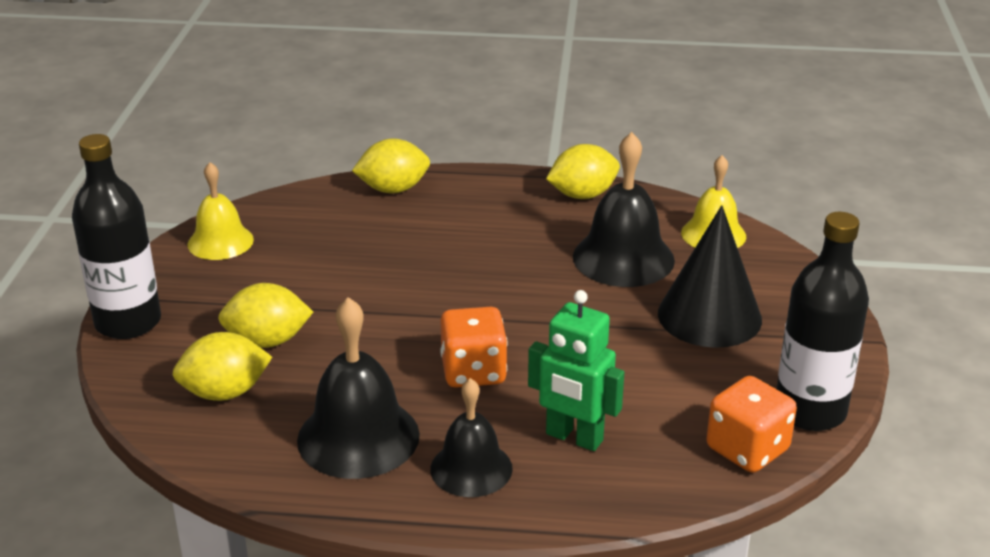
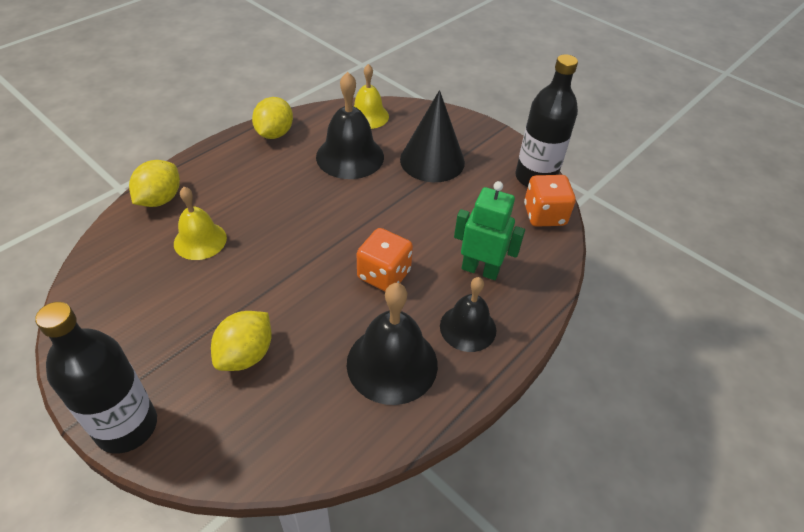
camera: 55 degrees left, 15 degrees up
yellow lemon [173,332,272,401] -> none
yellow bell [187,162,254,260] -> yellow bell moved to [174,187,227,260]
green robot [528,290,624,451] -> green robot turned 135 degrees counterclockwise [454,181,525,280]

